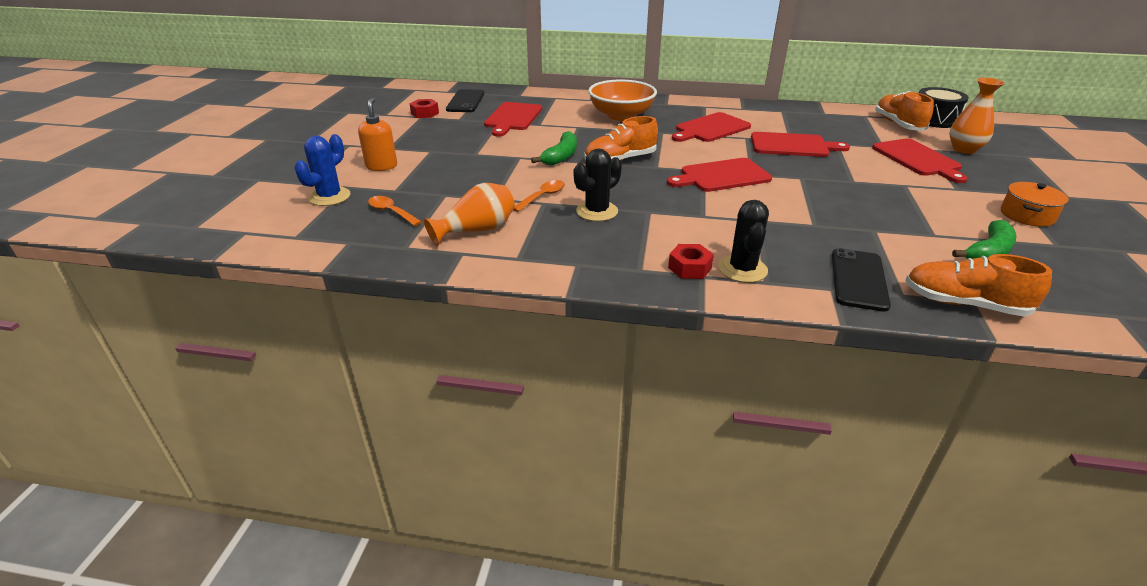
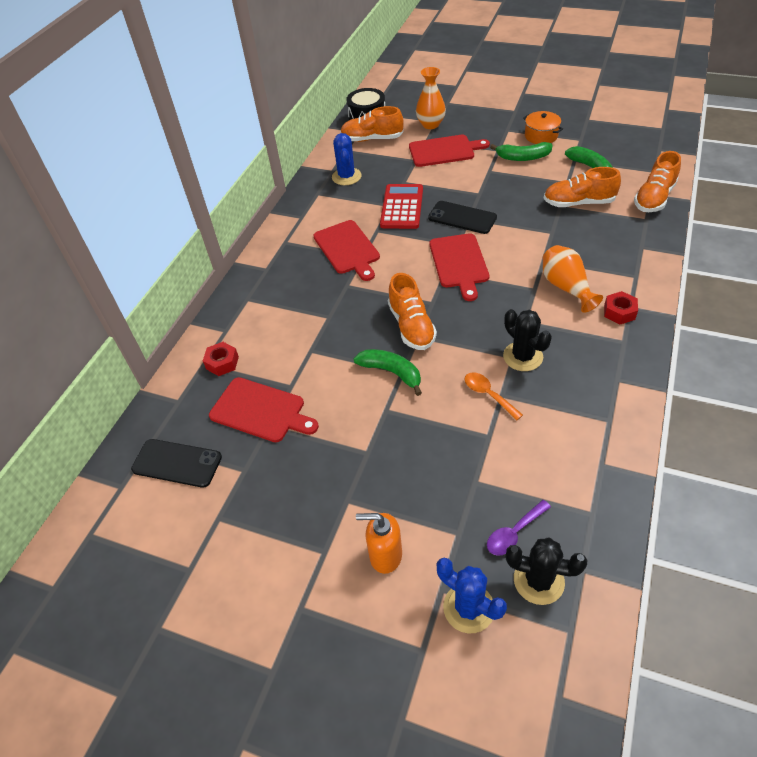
camera: 75 degrees left, 15 degrees up
orange spoon [368,196,422,226] -> purple spoon [487,500,551,556]
red nut [410,99,439,118] -> red nut moved to [203,342,239,376]
orange vase [424,183,515,246] -> orange vase moved to [543,245,603,313]
orange bowl [588,80,657,121] -> none
black cactus [718,200,769,283] -> black cactus moved to [506,538,587,605]
red cutting board [751,132,850,157] -> red calculator [380,184,423,229]
black phone [832,248,891,312] -> black phone moved to [428,201,497,234]
none -> blue cactus [332,133,361,185]
none -> green banana [490,142,552,161]
none -> orange shoe [543,167,621,207]

